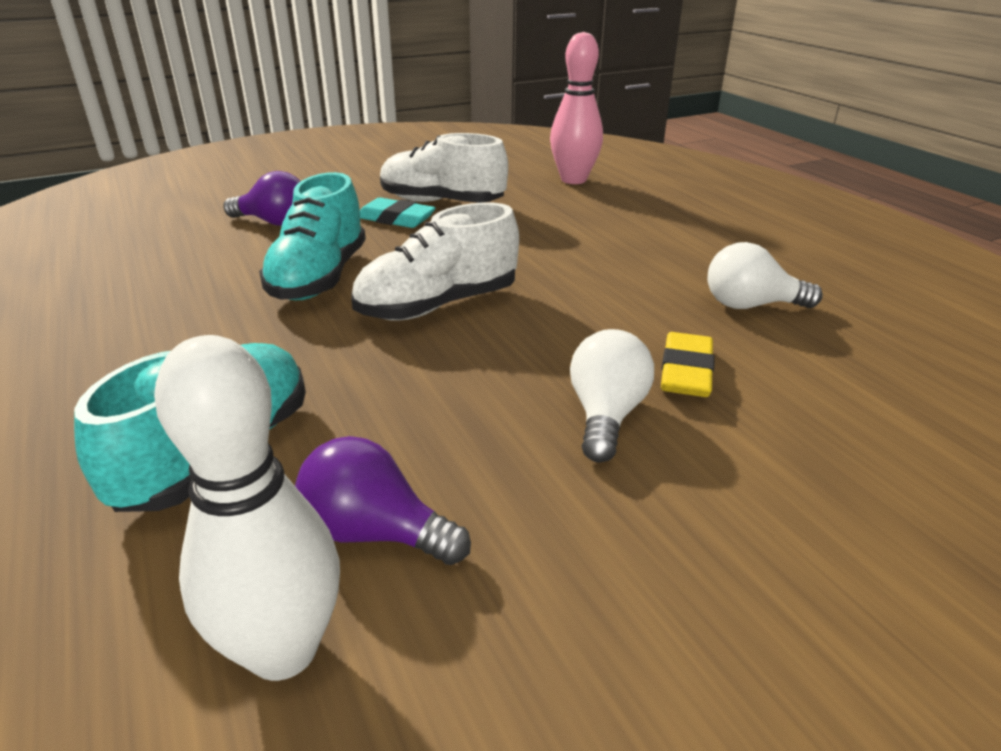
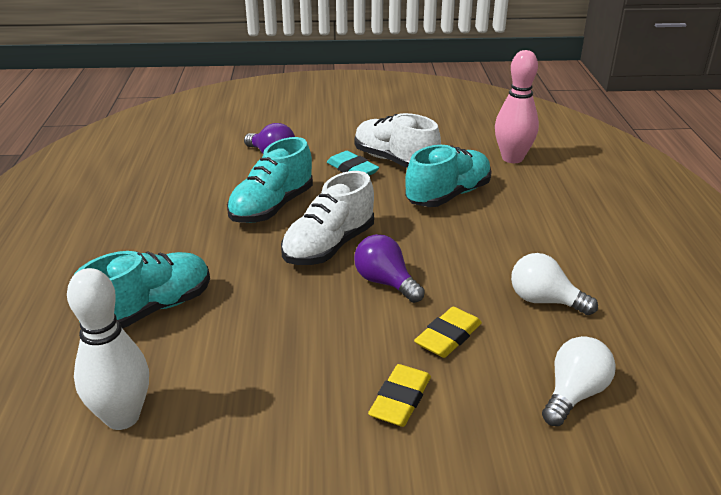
camera: 25 degrees right, 0 degrees up
purple light bulb [295,436,471,565] -> purple light bulb moved to [354,234,425,303]
white shoe [351,202,519,321] -> white shoe turned 45 degrees counterclockwise [281,171,374,265]
white light bulb [570,329,654,462] -> white light bulb moved to [542,336,616,426]
none -> yellow eraser [368,364,431,427]
none -> turquoise shoe [405,145,492,207]

